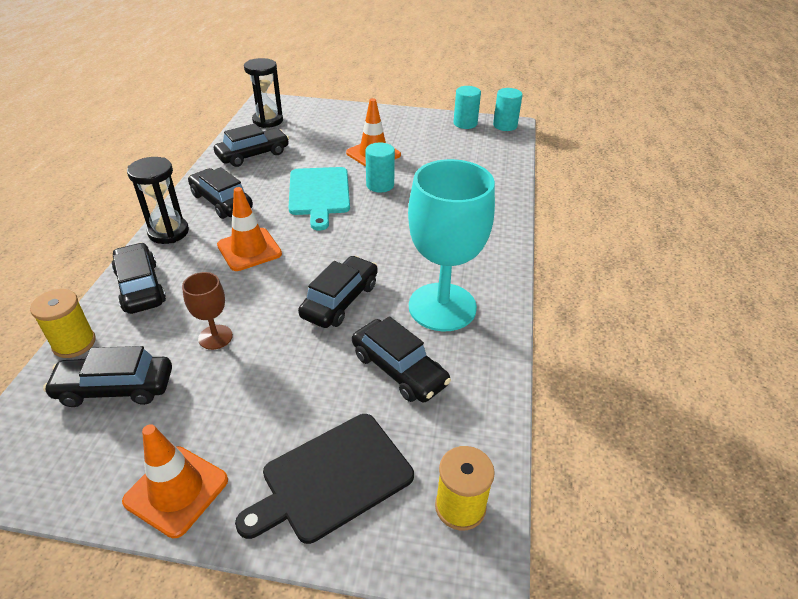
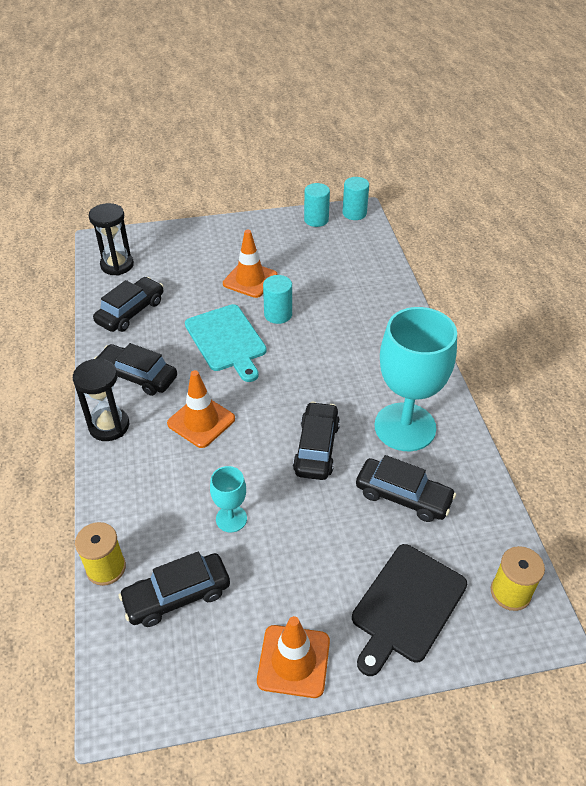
camera: 20 degrees left, 5 degrees up
black car [111,242,166,314] -> none
brown goblet [182,272,233,350] -> turquoise goblet [210,466,247,532]

